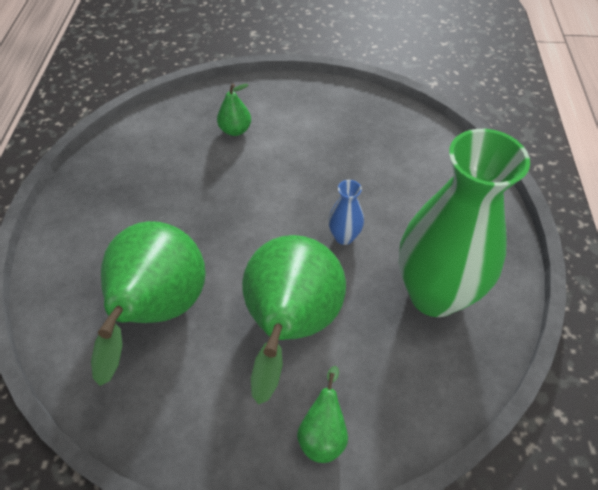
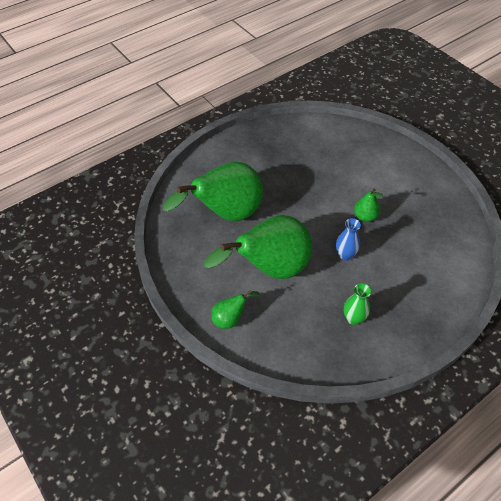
camera: 50 degrees right, 0 degrees up
green pear [217,83,251,136] -> green pear moved to [354,189,383,222]
green vase [399,129,530,317] -> green vase [344,283,371,325], size x0.40

